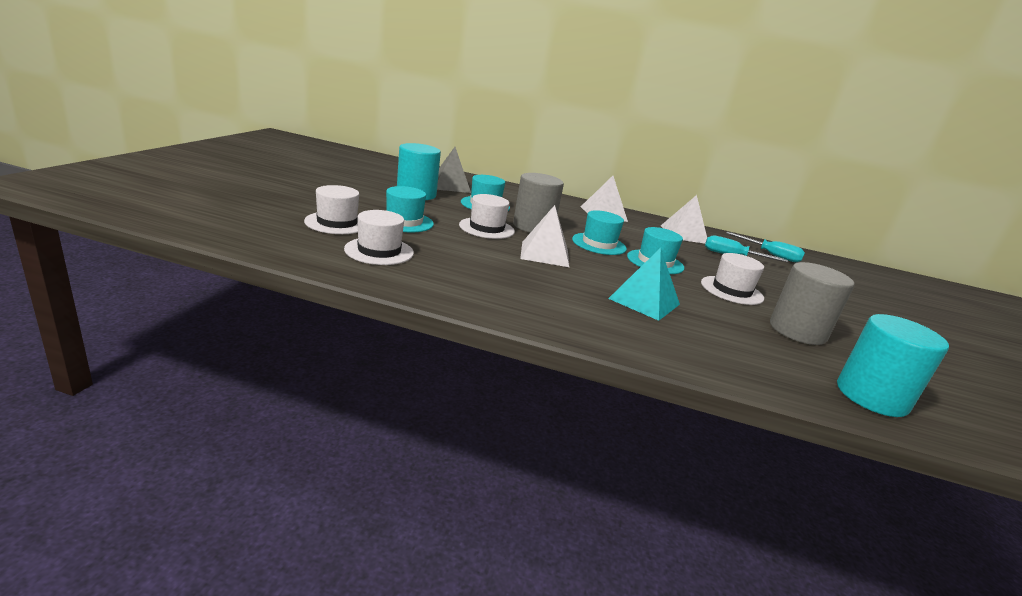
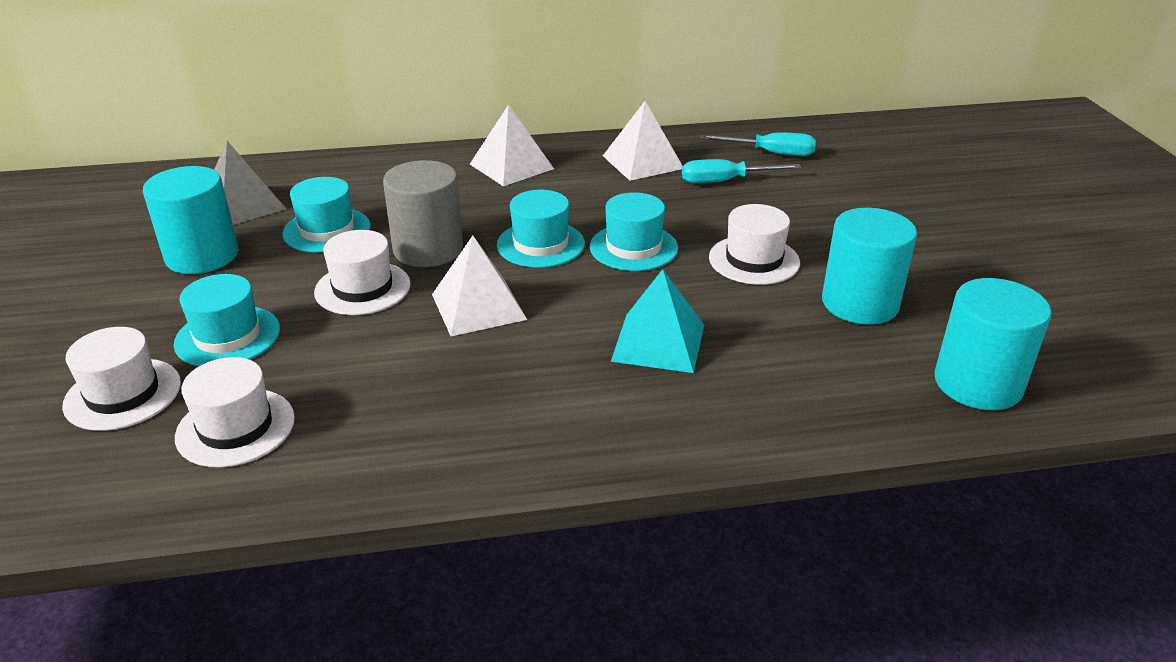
camera: 20 degrees left, 10 degrees up
grey cylinder [770,262,854,345] -> turquoise cylinder [822,208,917,325]

